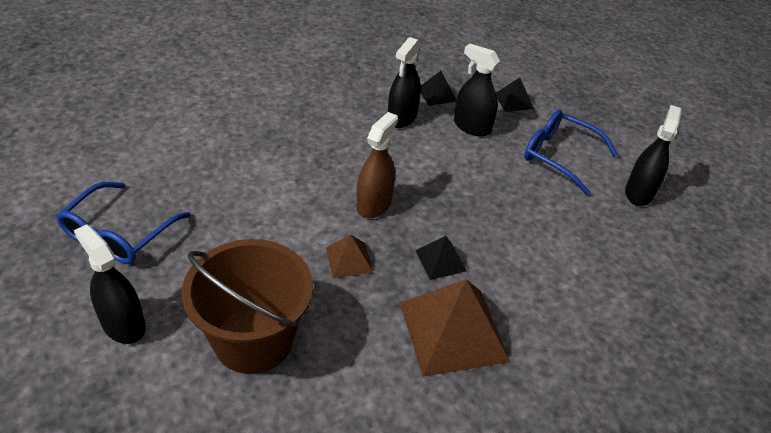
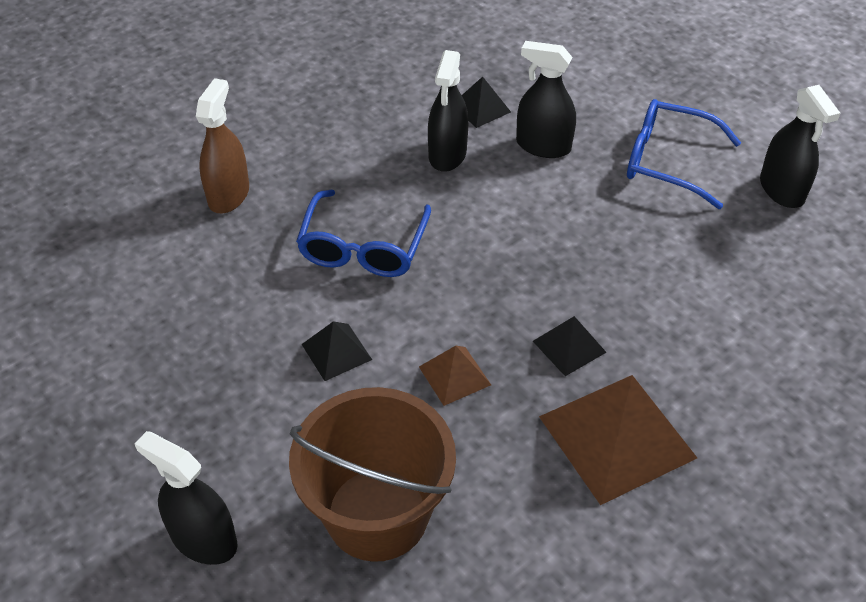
camera: 10 degrees left, 5 degrees up
blue glasses [57,182,191,264] -> blue glasses moved to [296,190,431,277]
brown spray bottle [357,112,398,218] -> brown spray bottle moved to [196,78,249,213]
black pyramid [496,77,534,112] -> black pyramid moved to [302,321,372,381]
black spray bottle [625,105,682,206] -> black spray bottle turned 150 degrees clockwise [760,85,840,208]

